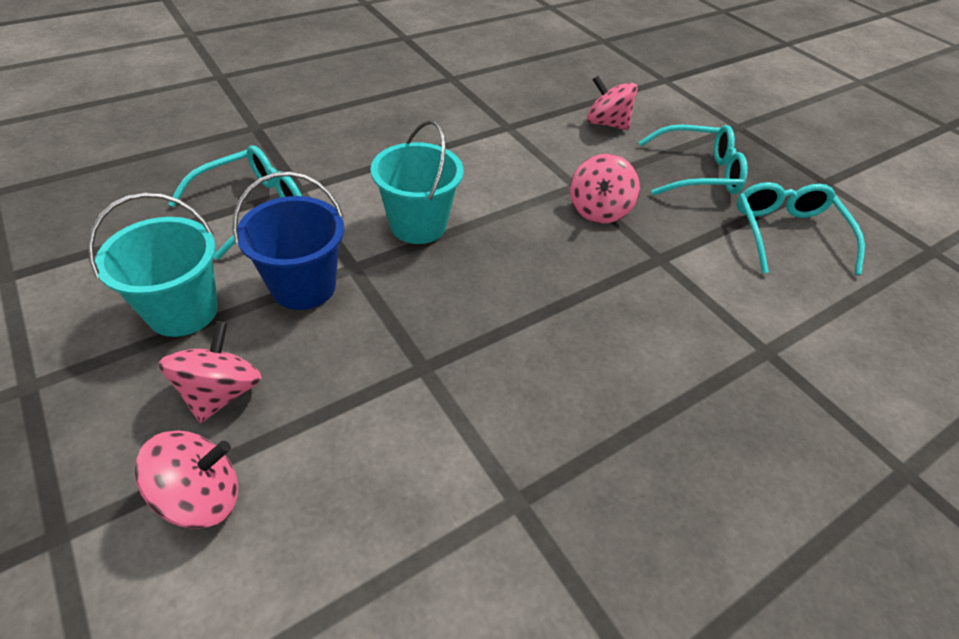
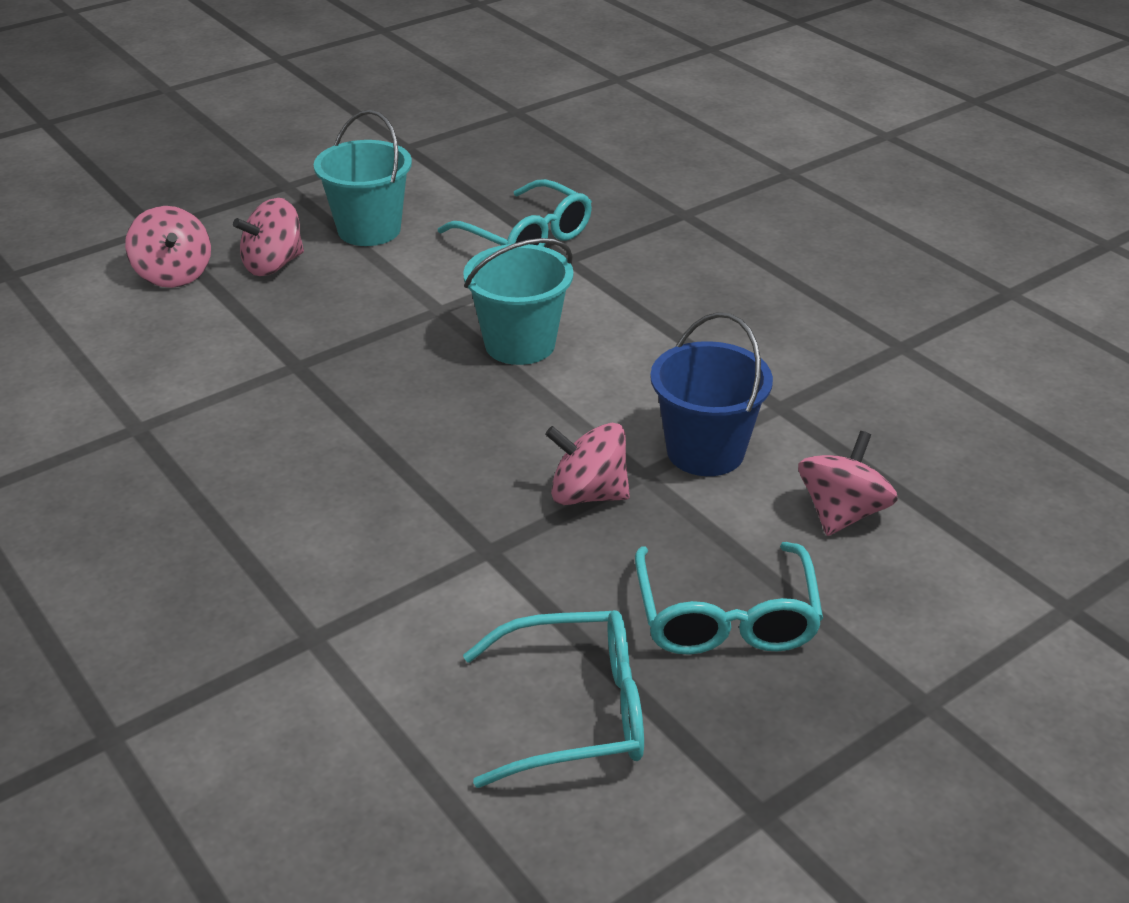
camera: 90 degrees right, 10 degrees down
pink spinning top [158,321,262,423] -> pink spinning top turned 135 degrees clockwise [233,198,304,276]
blue bucket [232,171,344,310] -> blue bucket moved to [650,312,773,476]

